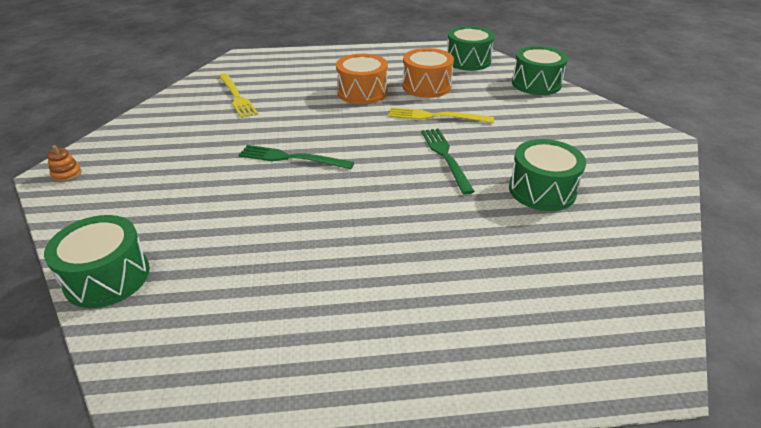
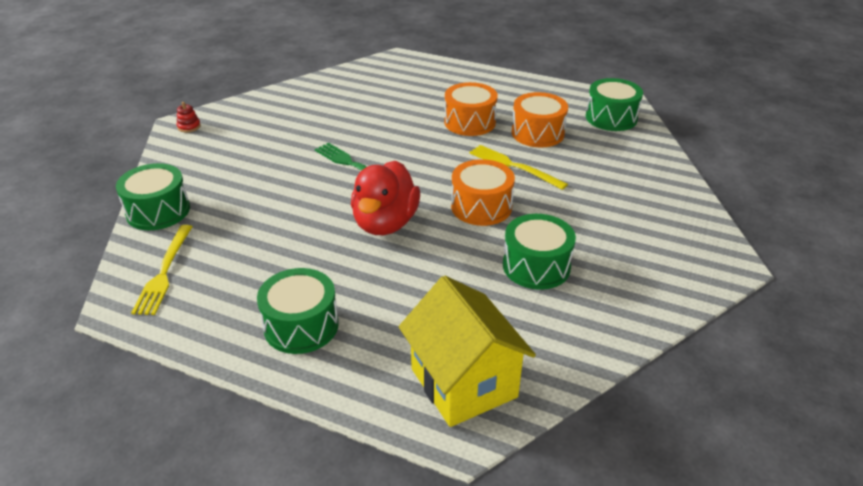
camera: 30 degrees right, 0 degrees up
orange stacking toy [47,145,82,182] -> red stacking toy [177,102,201,132]
yellow fork [219,73,258,118] -> yellow fork moved to [131,225,192,315]
green fork [421,128,475,195] -> orange drum [451,159,515,226]
green drum [512,46,568,95] -> green drum moved to [257,268,339,354]
none -> red duck [351,161,420,235]
none -> yellow house [399,276,536,427]

